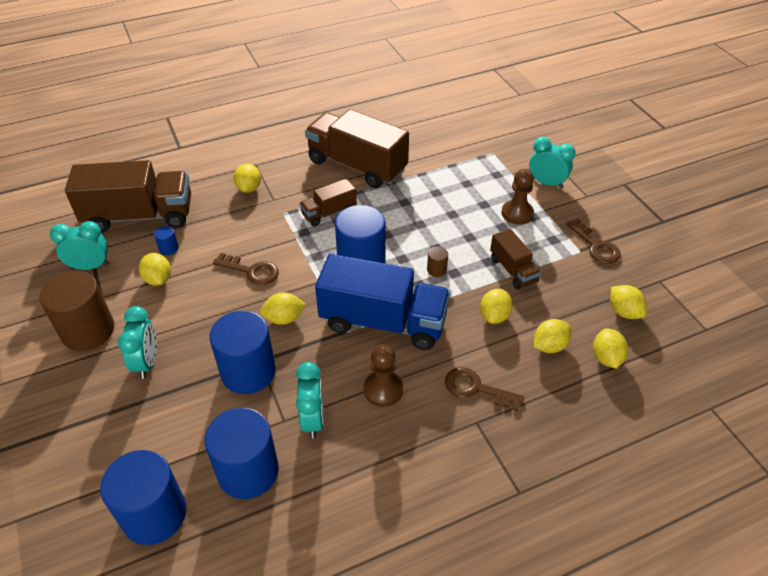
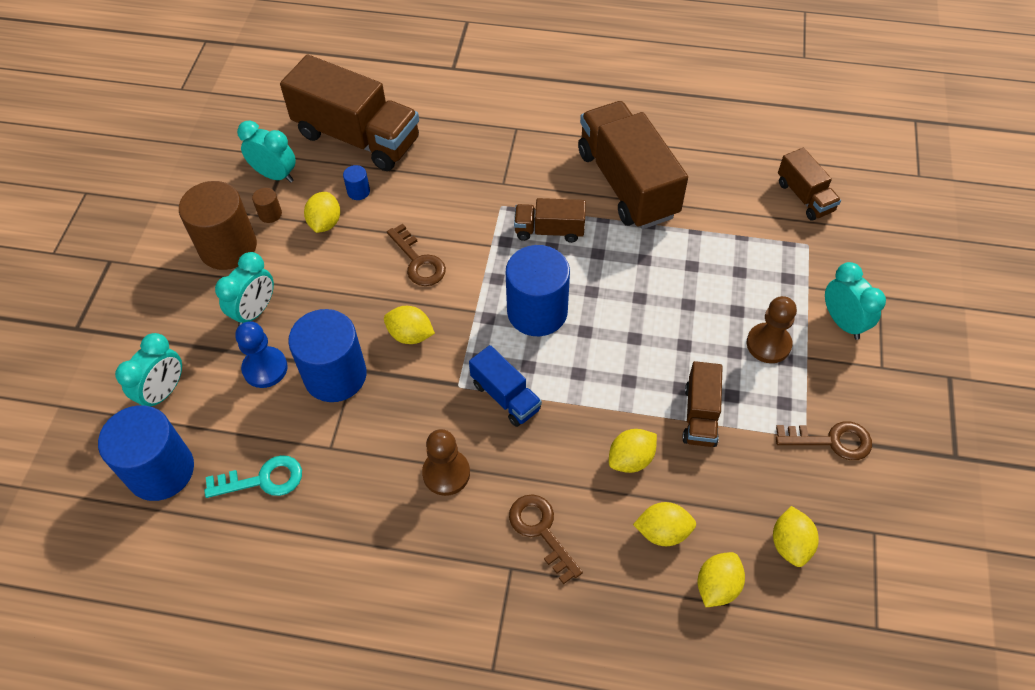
camera: 35 degrees right, 10 degrees up
blue cylinder [205,408,279,499] -> turquoise key [204,455,302,498]
yellow lemon [234,164,261,193] -> none
turquoise clock [296,362,324,438] -> turquoise clock moved to [115,333,182,407]
blue truck [315,254,450,350] -> blue truck [469,345,542,427], size x0.51
brown cylinder [427,247,448,277] -> brown cylinder moved to [252,188,282,223]
brown key [566,218,621,264] -> brown key turned 90 degrees counterclockwise [776,422,872,460]
none -> blue pawn [235,321,288,388]
none -> brown truck [778,148,841,221]

